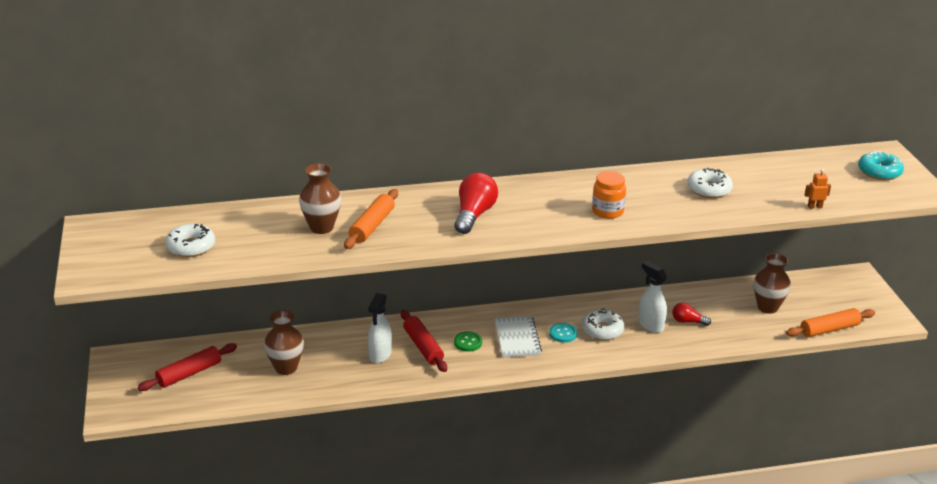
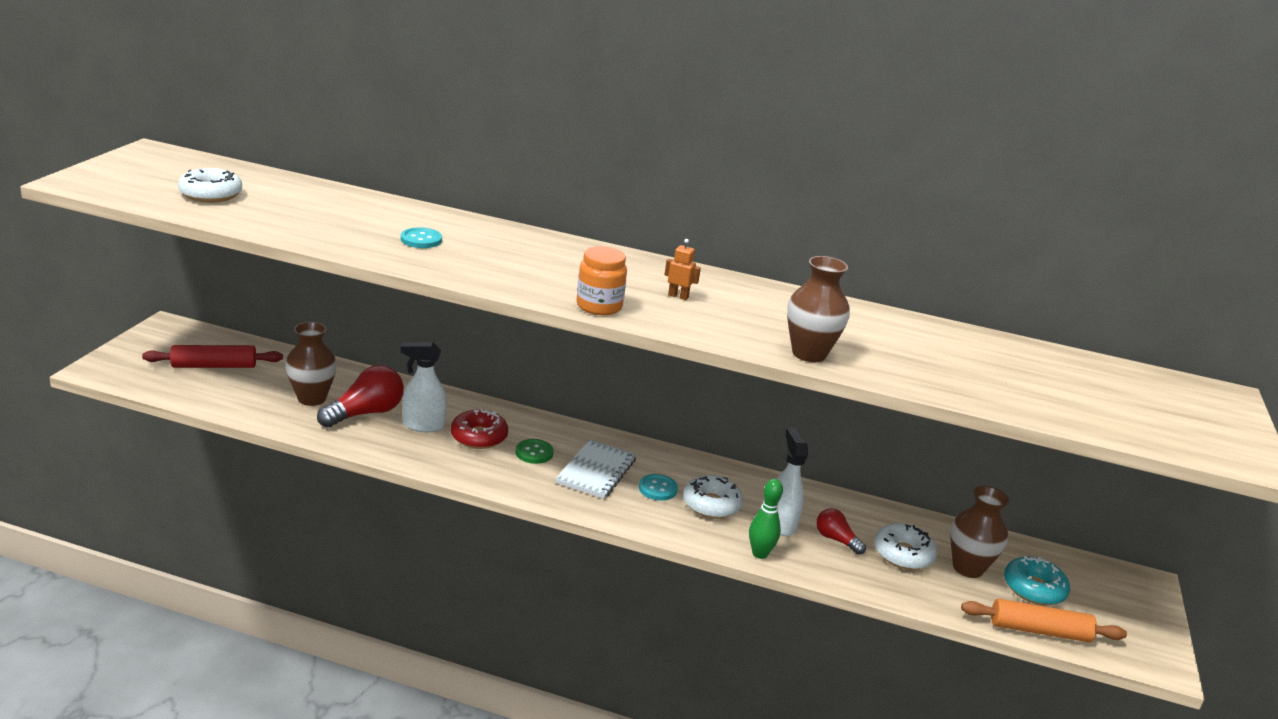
camera: 25 degrees right, 5 degrees down
brown vase [299,163,341,234] -> brown vase moved to [787,256,850,362]
orange rolling pin [344,189,398,249] -> turquoise button [401,227,442,248]
white spray bottle [368,293,392,363] -> white spray bottle turned 45 degrees clockwise [401,342,447,432]
red rolling pin [401,310,447,372] -> red donut [451,409,508,449]
red light bulb [454,173,498,234] -> red light bulb moved to [317,365,404,428]
orange jar [592,171,626,219] -> orange jar moved to [576,246,627,315]
white donut [687,168,733,198] -> white donut moved to [874,523,937,570]
orange robot [805,169,831,209] -> orange robot moved to [665,239,701,300]
turquoise donut [858,151,904,180] -> turquoise donut moved to [1004,556,1070,605]
none -> green bowling pin [749,479,783,559]

